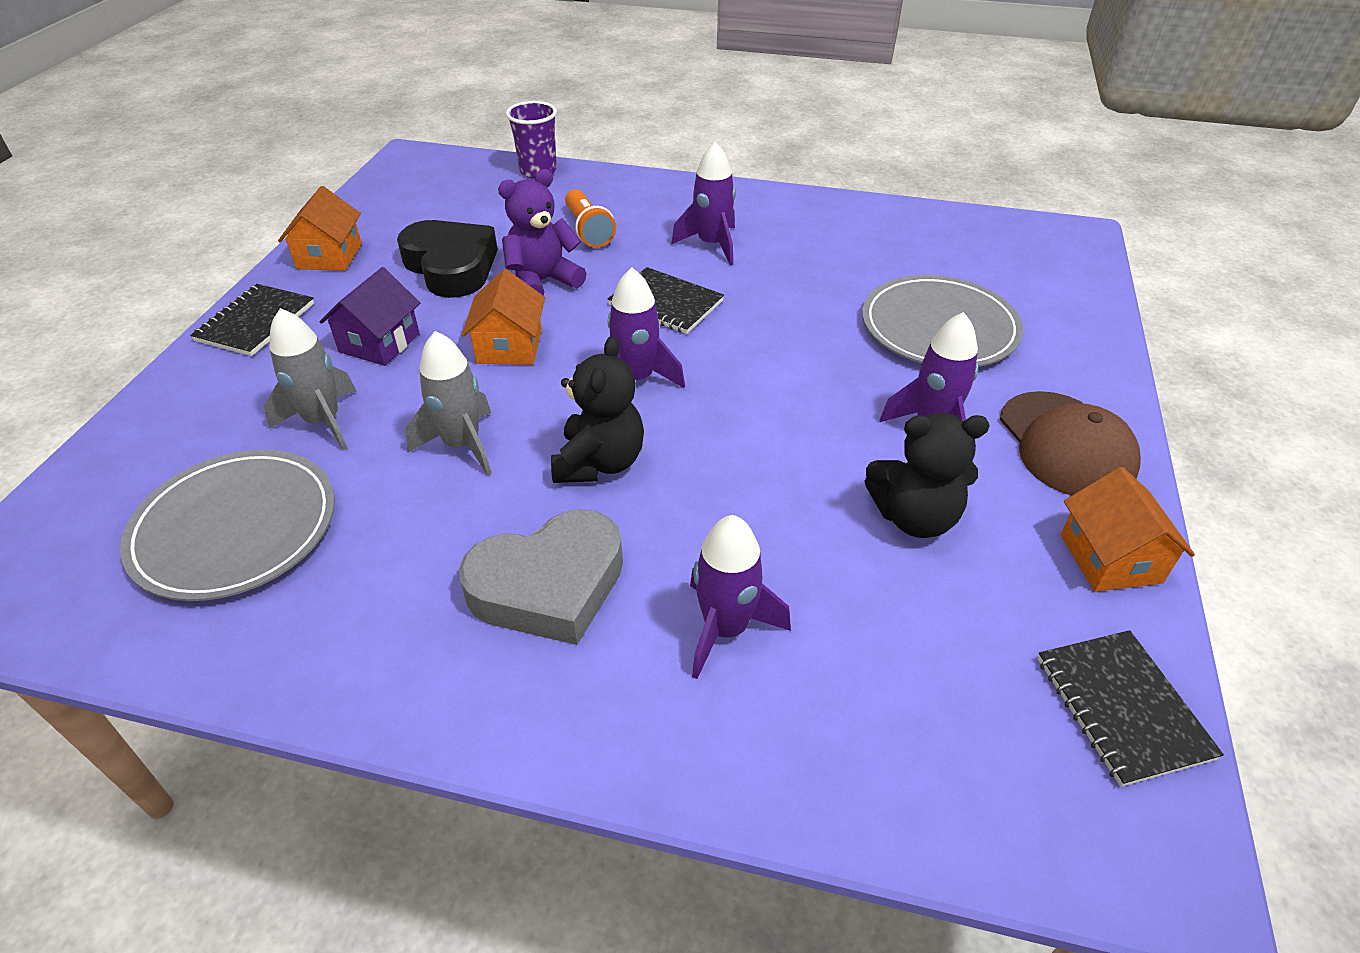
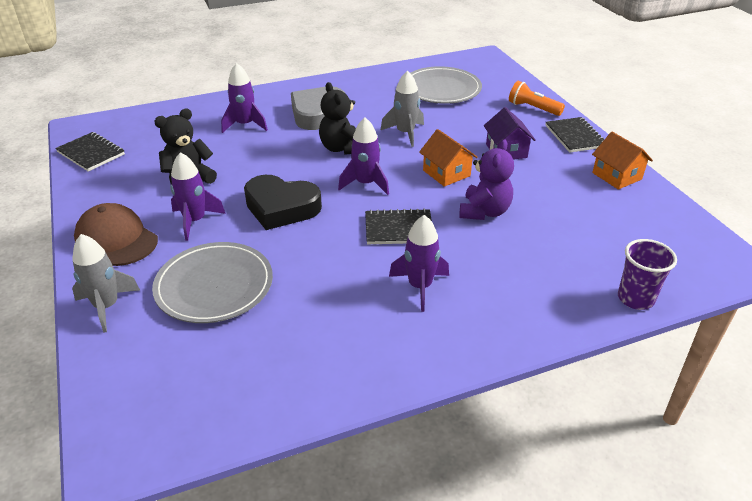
camera: 145 degrees right, 5 degrees down
grey rocket [264,308,356,450] -> grey rocket moved to [72,234,140,333]
black heart [397,220,498,298] -> black heart moved to [244,175,322,230]
orange flashlight [565,189,616,248] -> orange flashlight moved to [509,81,565,116]
orange house [1060,467,1195,592] -> none

